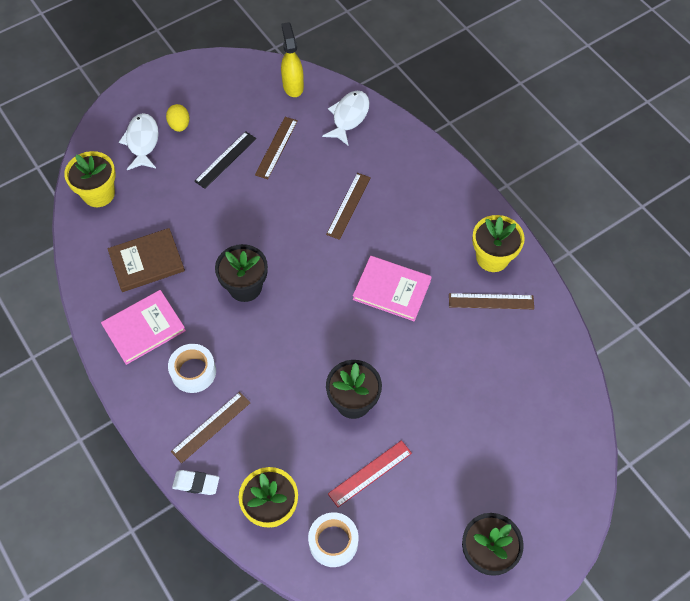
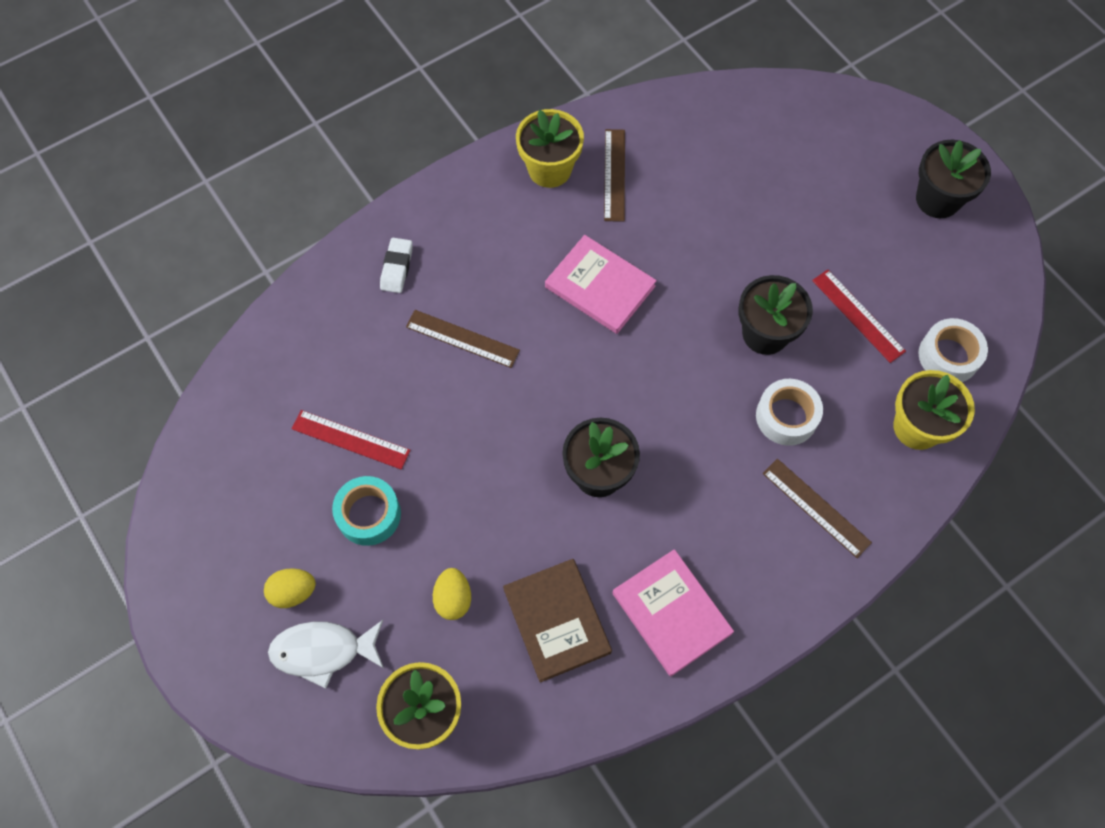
camera: 90 degrees left, 5 degrees up
white tape [168,344,216,393] -> white tape moved to [756,379,823,446]
white eraser [172,470,219,495] -> white eraser moved to [380,238,413,293]
black ruler [194,131,256,189] -> turquoise tape [332,476,401,546]
brown ruler [255,117,298,179] -> red ruler [292,410,411,470]
yellow spray bottle [281,22,304,97] -> none
white fish [322,91,370,146] -> none
pink book [353,256,432,321] -> pink book turned 75 degrees counterclockwise [545,235,657,334]
none -> yellow egg [433,568,471,620]

